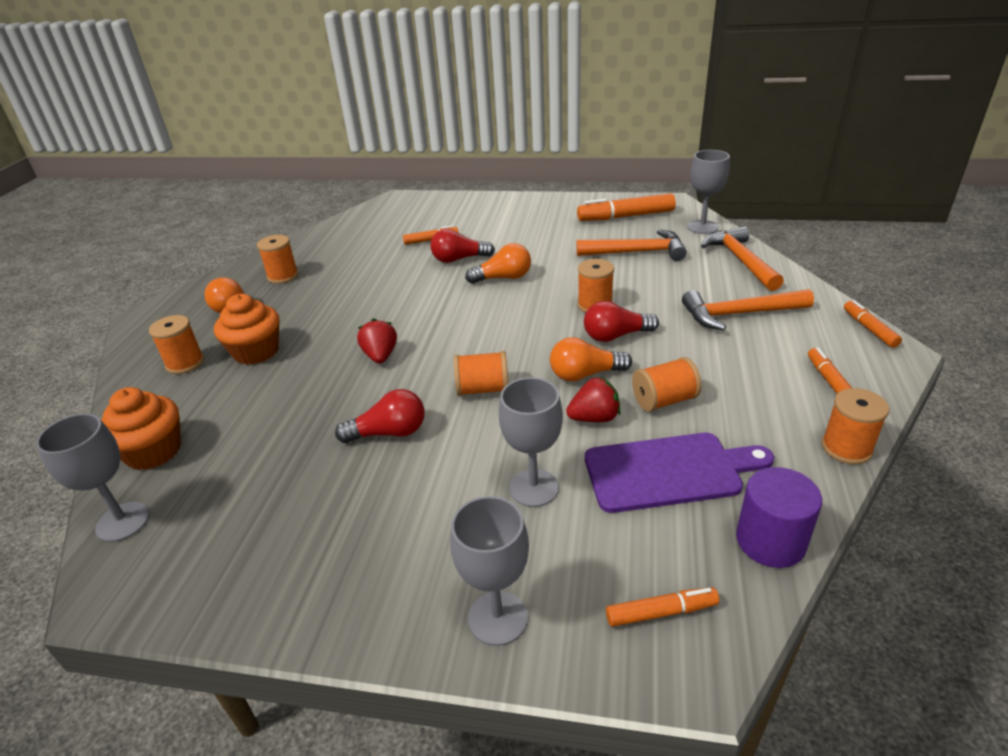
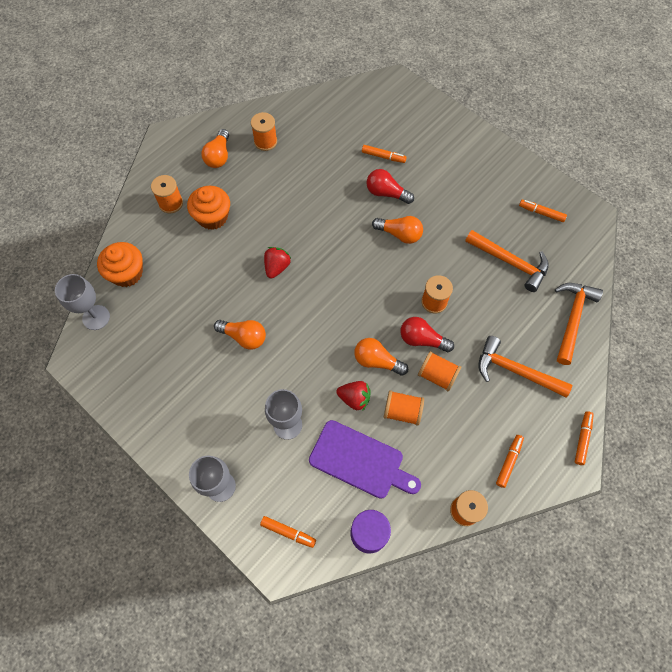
camera: 30 degrees right, 30 degrees up
red light bulb [335,389,425,443] -> orange light bulb [214,320,266,350]
orange spool [454,351,508,396] -> orange spool moved to [418,351,461,391]
orange marker [577,193,676,221] -> orange marker [519,200,567,222], size x0.55
grey goblet [687,150,730,234] -> none

